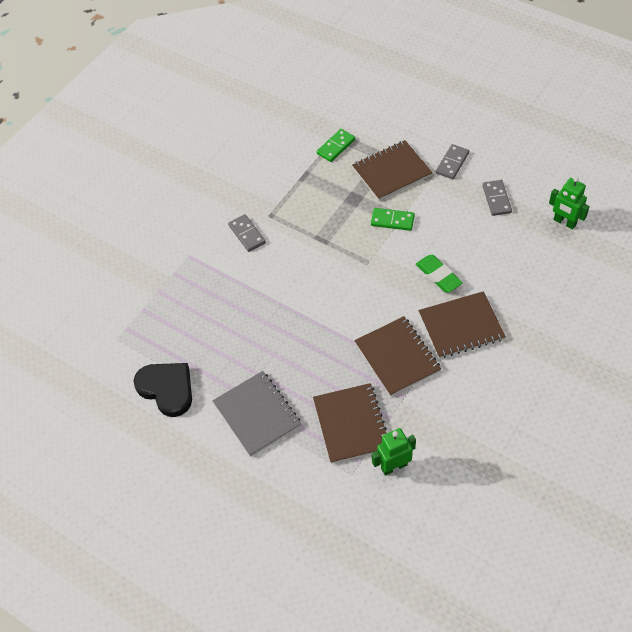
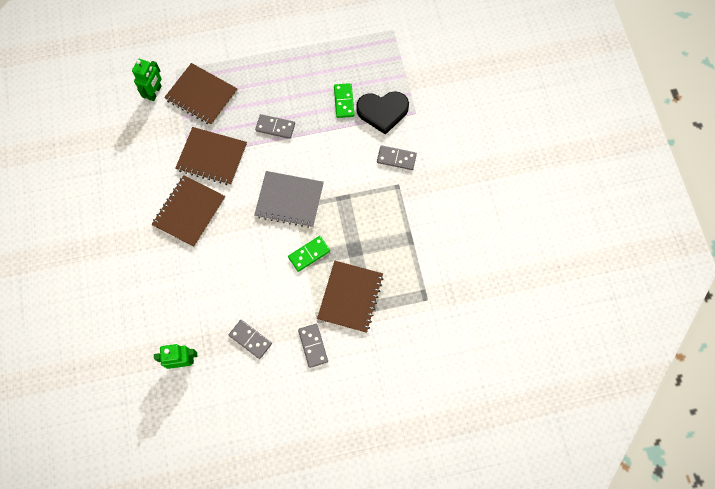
camera: 130 degrees right, 15 degrees up
black heart [134,363,192,417] -> black heart moved to [356,91,409,135]
grey notebook [213,371,302,457] -> grey notebook moved to [254,171,324,228]
green domino [317,129,355,162] -> green domino moved to [334,83,355,118]
green eraser [416,255,463,293] -> none
none -> grey domino [255,114,295,139]

